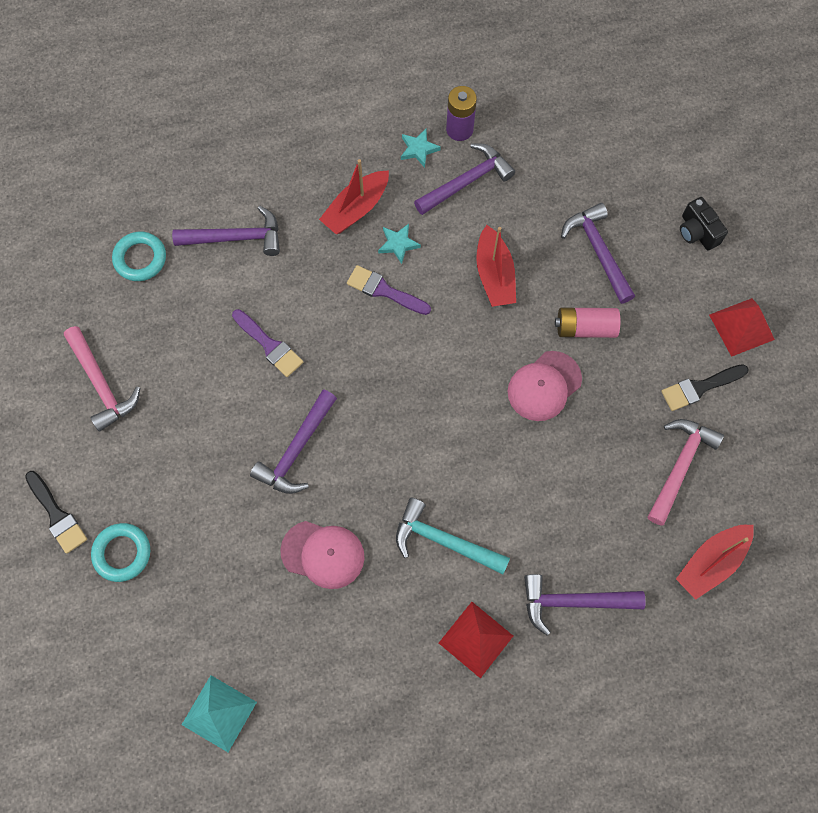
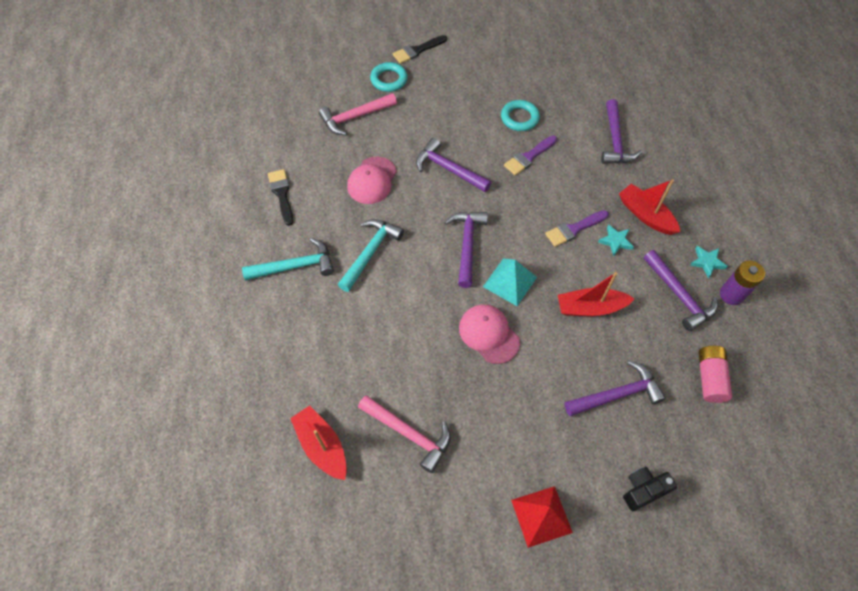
camera: 95 degrees right, 10 degrees down
pink hammer [64,326,140,431] -> pink hammer moved to [319,93,397,135]
turquoise ring [112,232,166,281] -> turquoise ring moved to [501,100,540,131]
turquoise pyramid [182,675,257,752] -> turquoise pyramid moved to [483,259,537,306]
purple brush [347,265,431,315] -> purple brush turned 150 degrees counterclockwise [545,210,609,247]
red pyramid [439,602,513,678] -> turquoise hammer [242,238,334,281]
purple hammer [524,574,646,636] -> purple hammer moved to [445,212,488,288]
pink battery [555,308,620,338] -> pink battery moved to [698,346,732,403]
black brush [661,364,749,411] -> black brush moved to [268,169,293,226]

